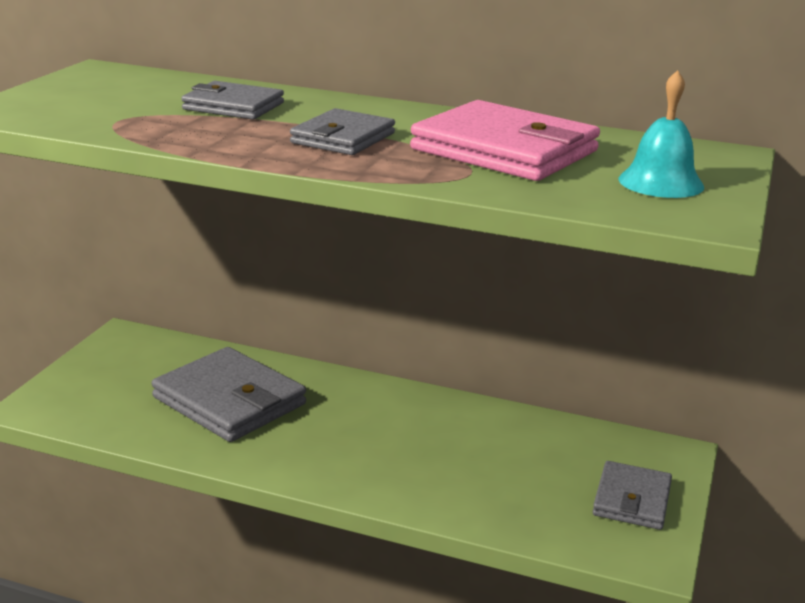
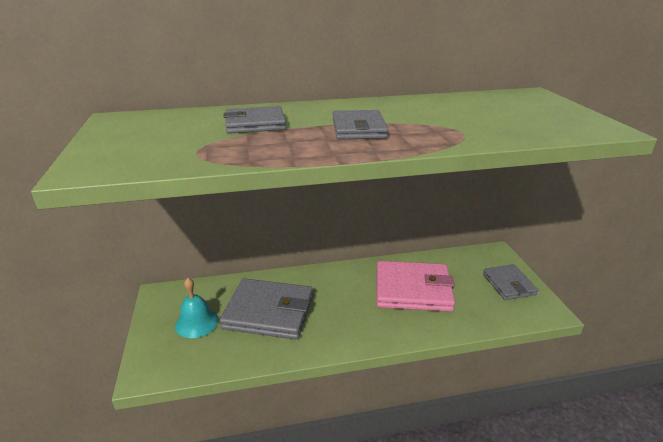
camera: 30 degrees left, 5 degrees up
pink wallet [410,100,600,181] -> pink wallet moved to [377,261,455,312]
turquoise bell [619,70,704,198] -> turquoise bell moved to [175,278,219,338]

